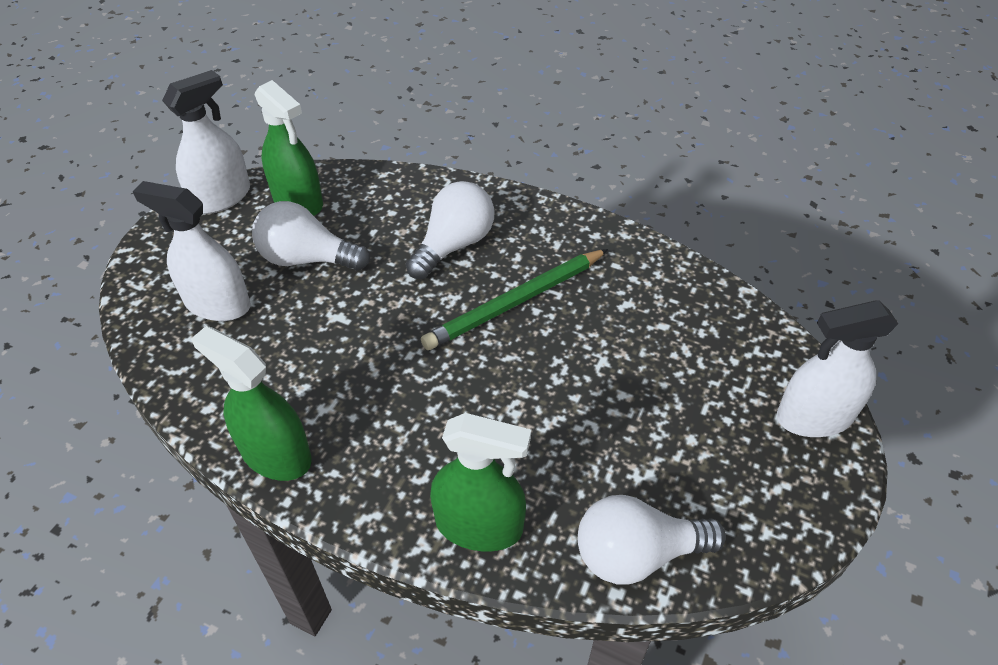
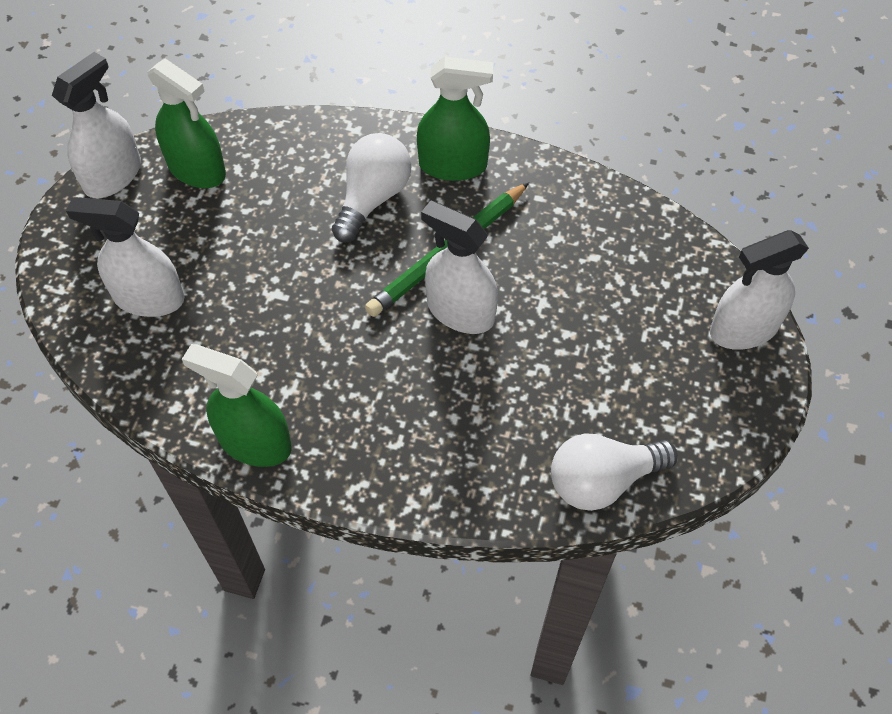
camera: 10 degrees left, 10 degrees up
white light bulb [252,201,370,271] -> none
green spray bottle [430,413,531,551] -> green spray bottle moved to [417,57,494,181]
none -> white spray bottle [421,201,498,334]

